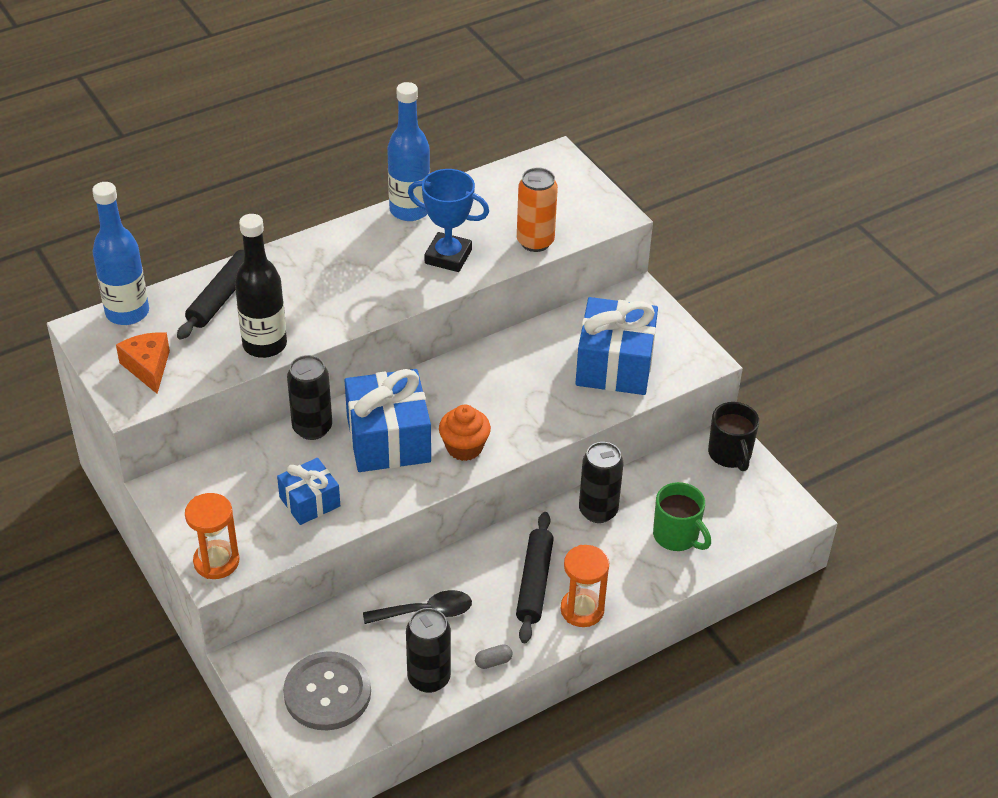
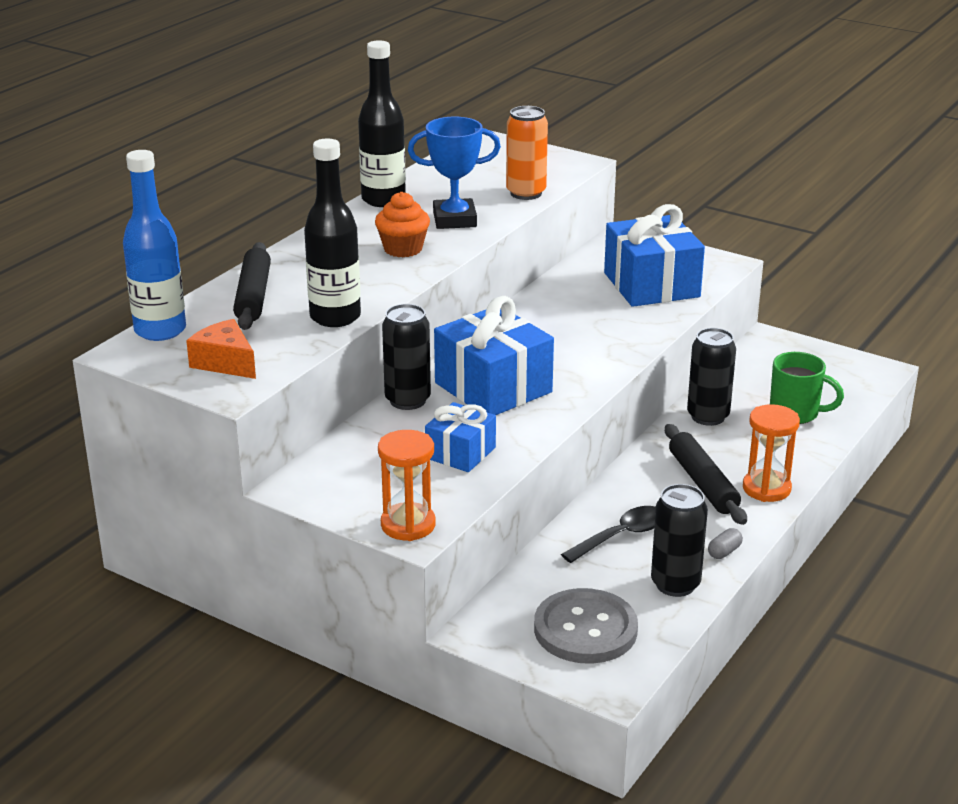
camera: 25 degrees left, 15 degrees down
blue bottle [387,82,430,221] -> black bottle [358,40,406,207]
orange cupcake [439,405,491,461] -> orange cupcake moved to [375,192,430,257]
black mug [708,402,759,471] -> none

